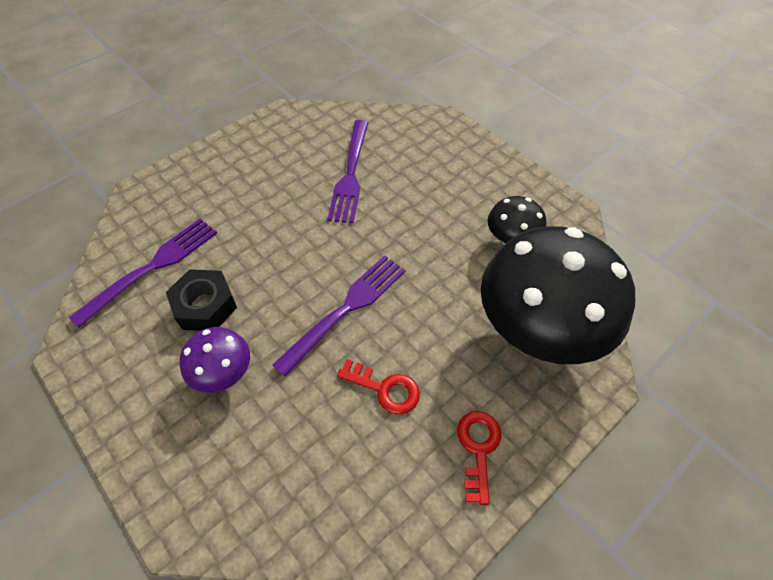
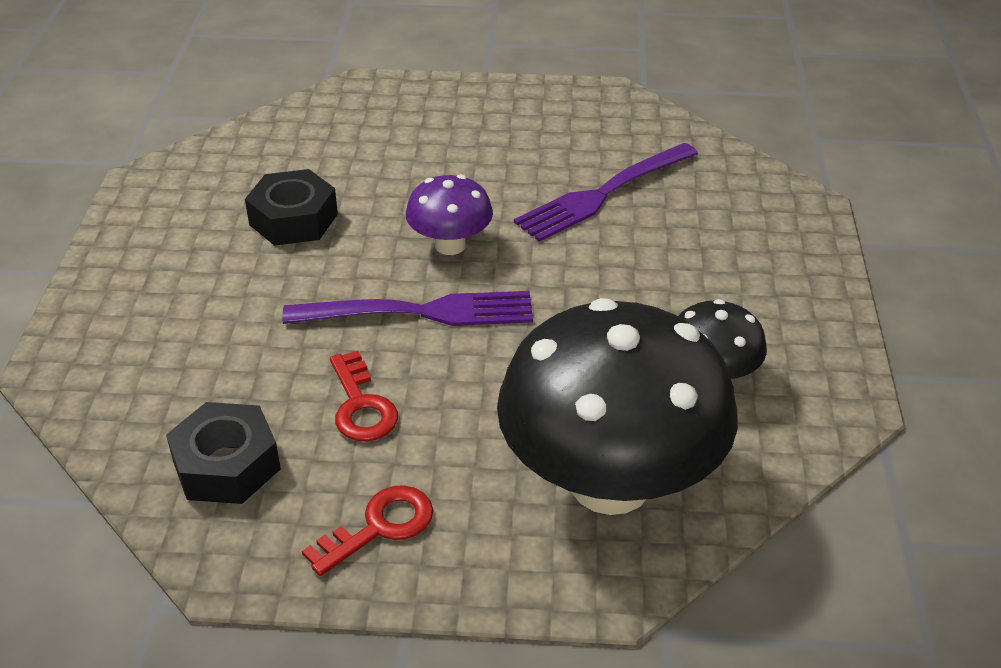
camera: 45 degrees right, 15 degrees down
purple fork [69,219,217,328] -> none
purple mushroom [180,327,250,393] -> purple mushroom moved to [406,175,493,255]
none -> black nut [166,402,281,504]

